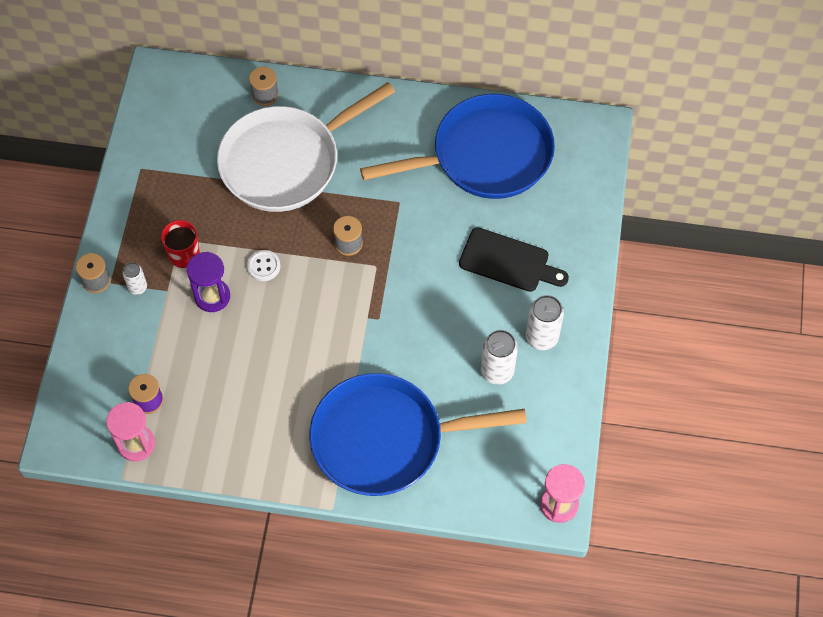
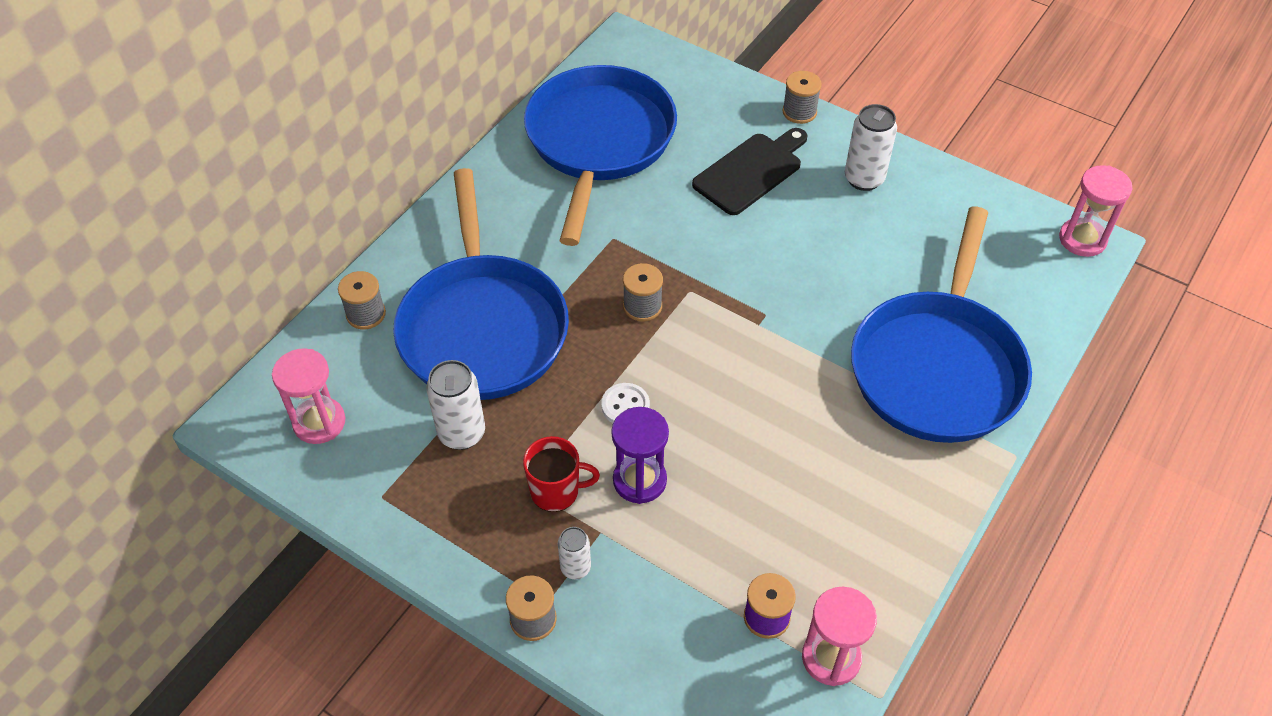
camera: 65 degrees left, 10 degrees down
white pan [217,82,395,212] -> blue pan [393,168,569,400]
white can [481,330,518,385] -> white can moved to [426,360,485,450]
none -> pink hourglass [272,348,345,444]
none -> grey spool [782,71,822,124]

